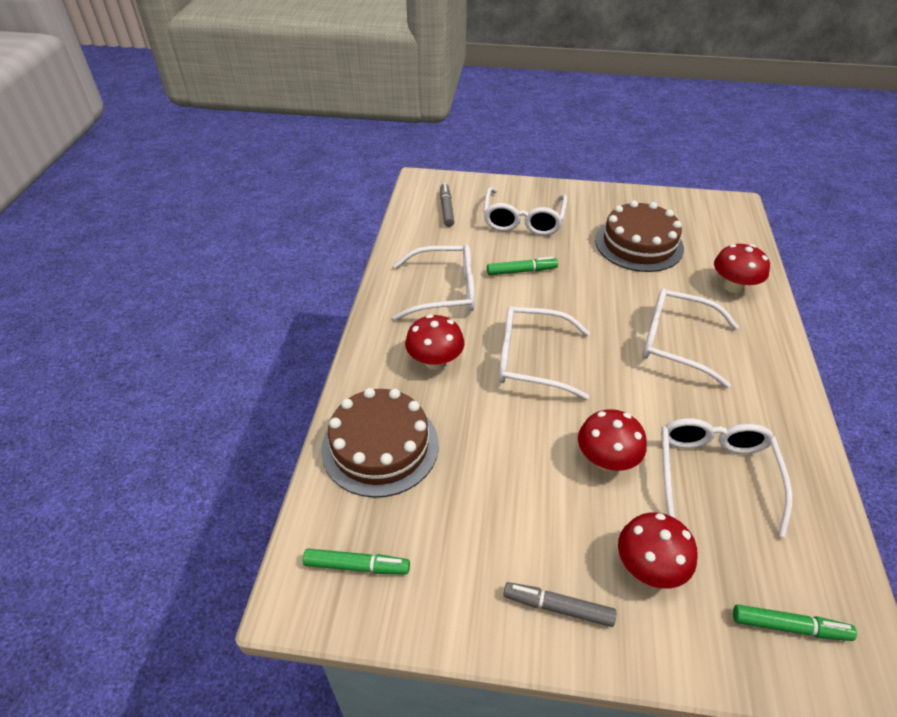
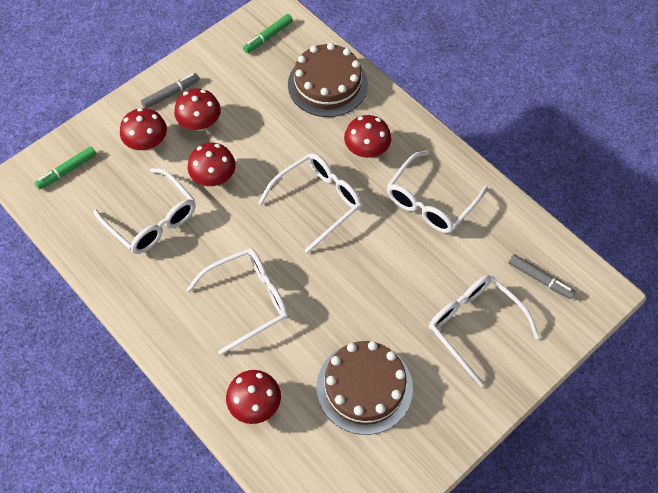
camera: 130 degrees right, 15 degrees up
green marker [487,257,558,275] -> none
none -> red mushroom [174,89,221,131]

